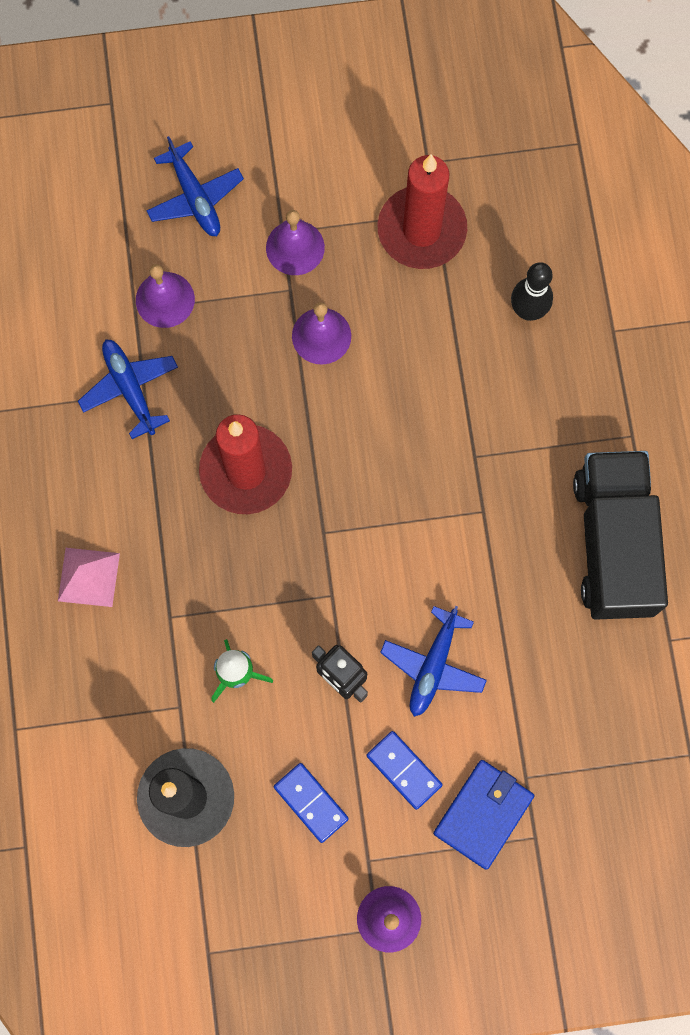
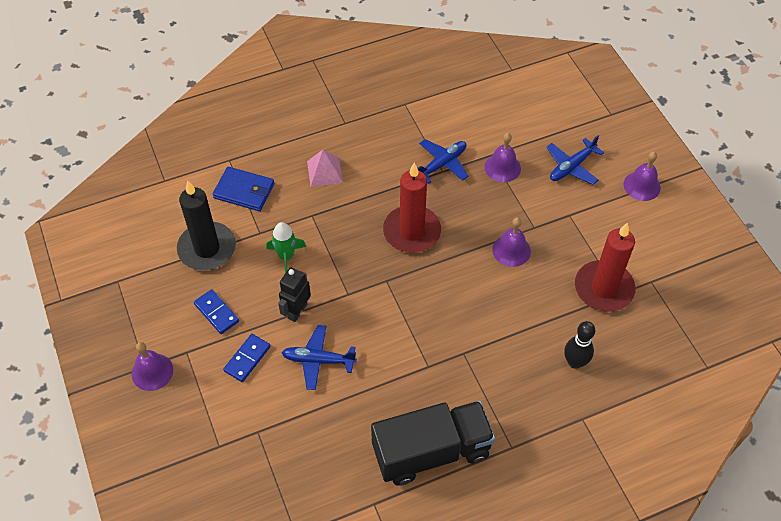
camera: 75 degrees right, 20 degrees down
purple bell [266,210,325,275] -> purple bell moved to [624,151,661,201]
blue domino [274,763,349,843] -> blue domino turned 75 degrees counterclockwise [194,289,239,334]
blue wallet [433,760,534,870] -> blue wallet moved to [213,167,274,211]

